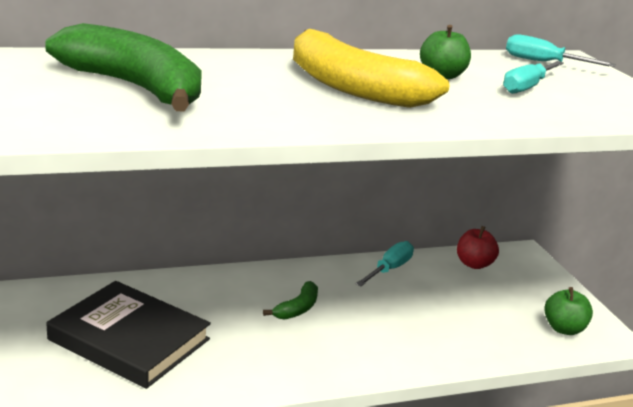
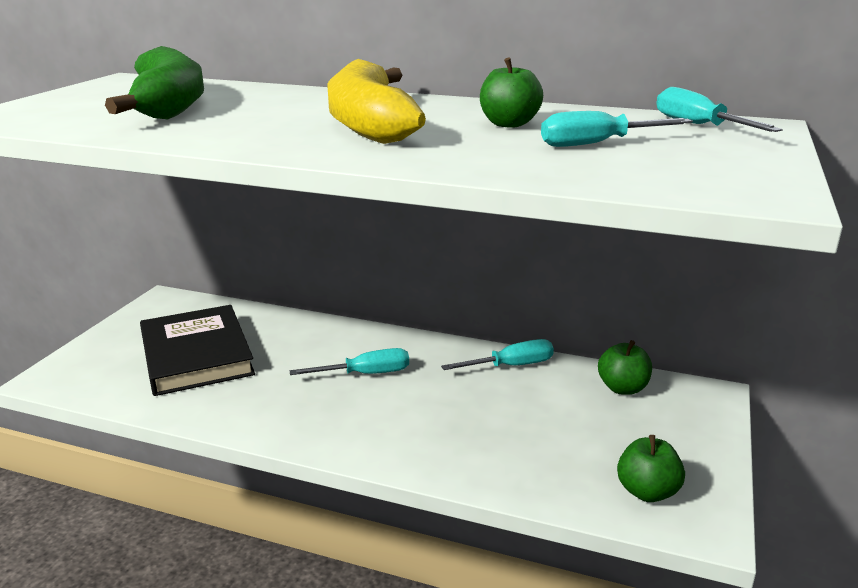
camera: 40 degrees right, 0 degrees up
green banana [263,281,318,320] -> turquoise screwdriver [290,348,409,375]
red apple [457,226,499,269] -> green apple [598,340,652,395]

